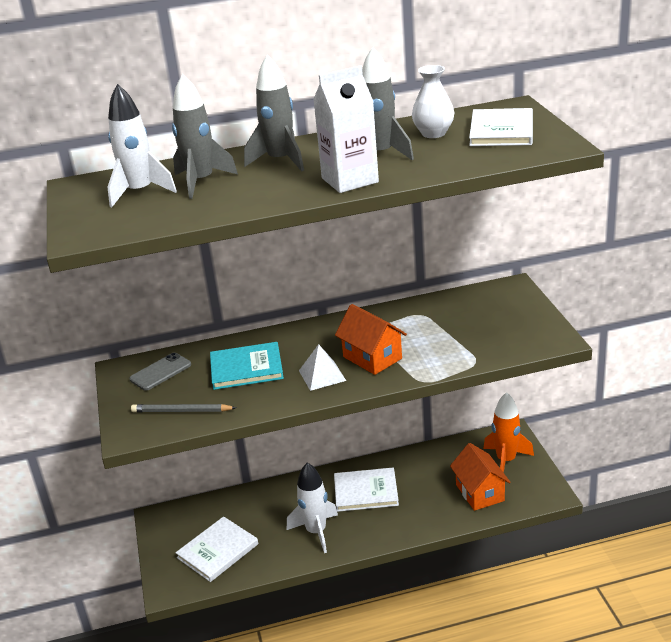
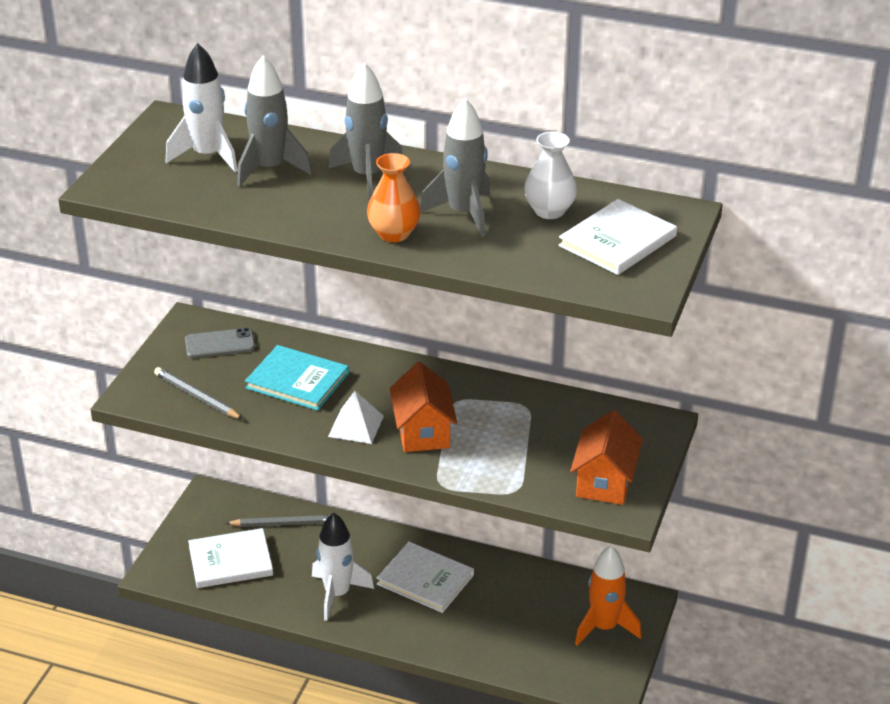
camera: 30 degrees right, 5 degrees up
white carton [313,65,379,193] -> orange vase [367,153,421,242]
orange house [450,443,511,511] -> orange house moved to [570,410,643,505]
none -> grey pencil [225,515,330,527]

